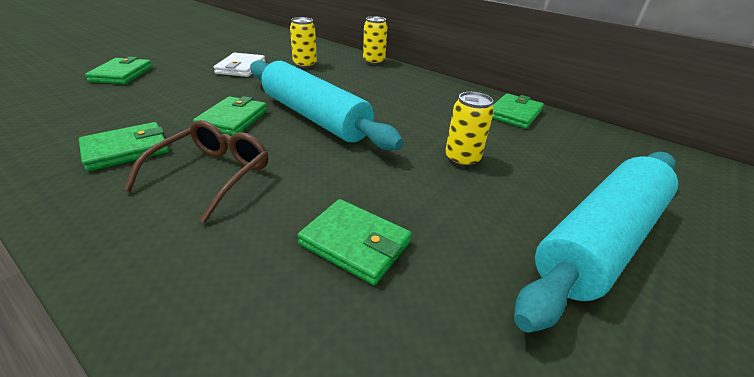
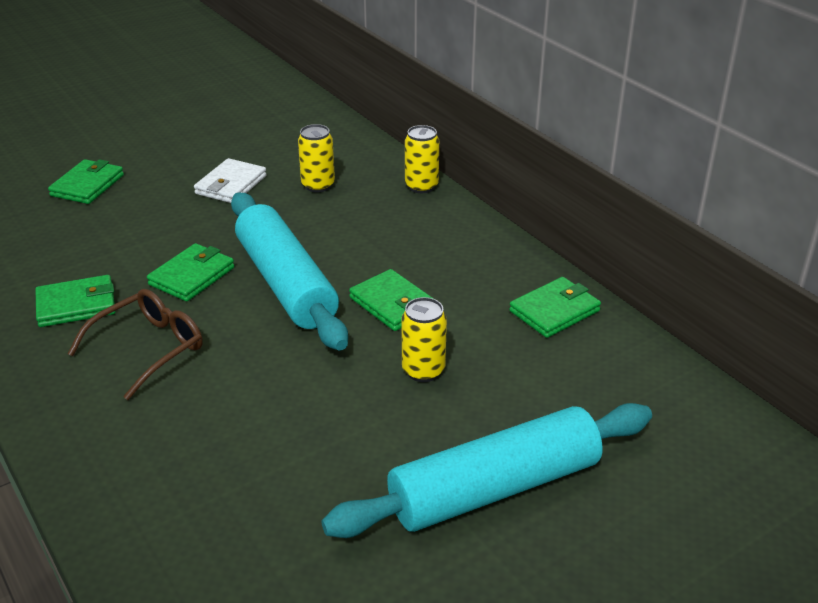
camera: 20 degrees right, 0 degrees up
green wallet [297,199,412,285] -> green wallet moved to [349,269,434,331]

